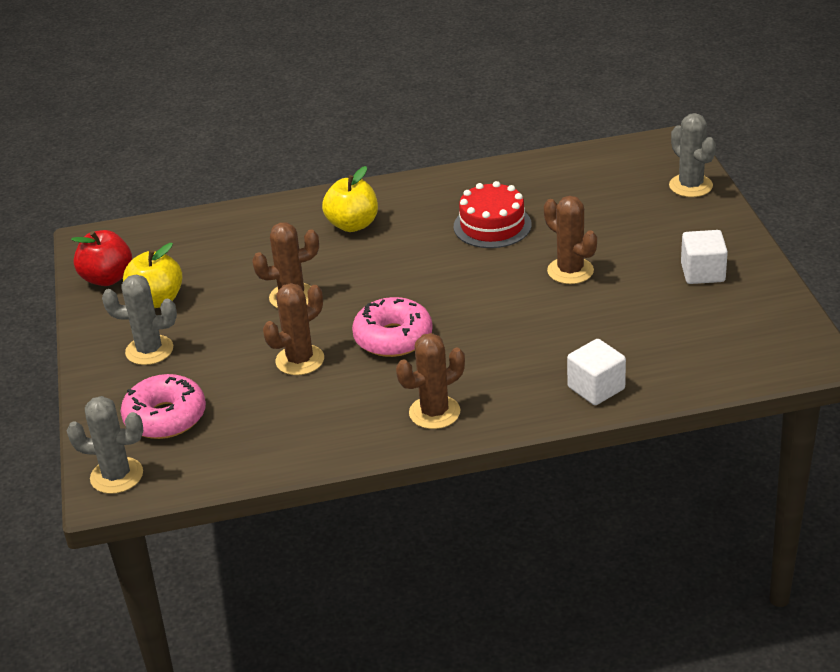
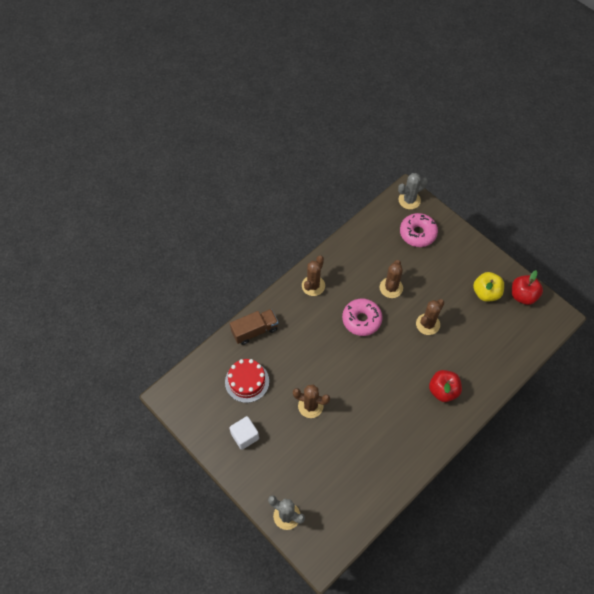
camera: 145 degrees right, 25 degrees up
grey cactus [102,275,177,365] -> none
yellow apple [322,166,378,232] -> red apple [429,370,462,402]
red cake [454,181,532,248] -> red cake moved to [225,359,269,403]
white cube [567,339,626,405] -> brown truck [230,309,278,345]

